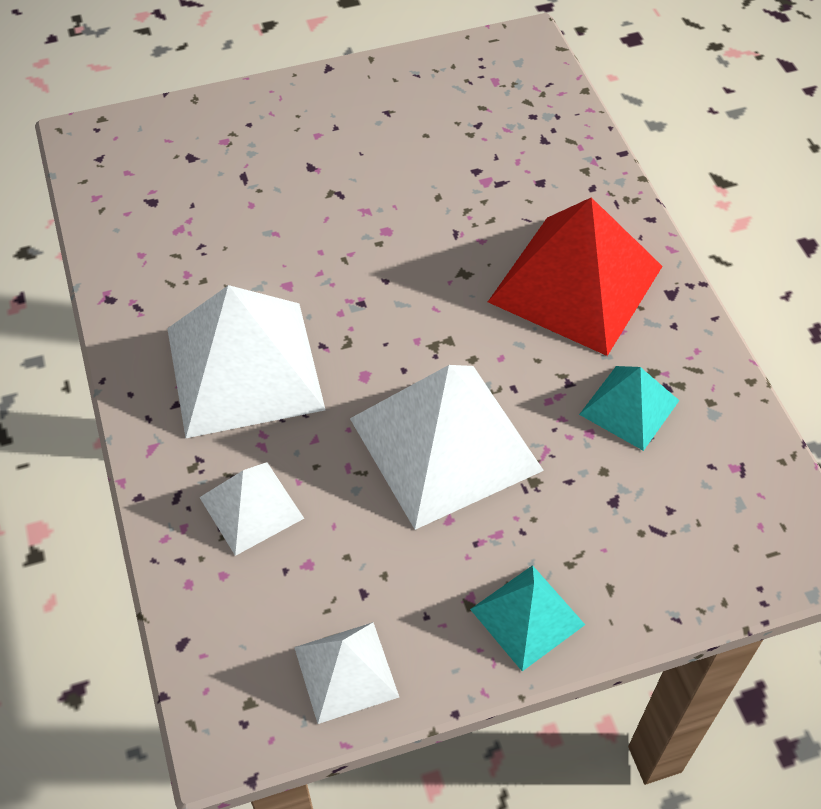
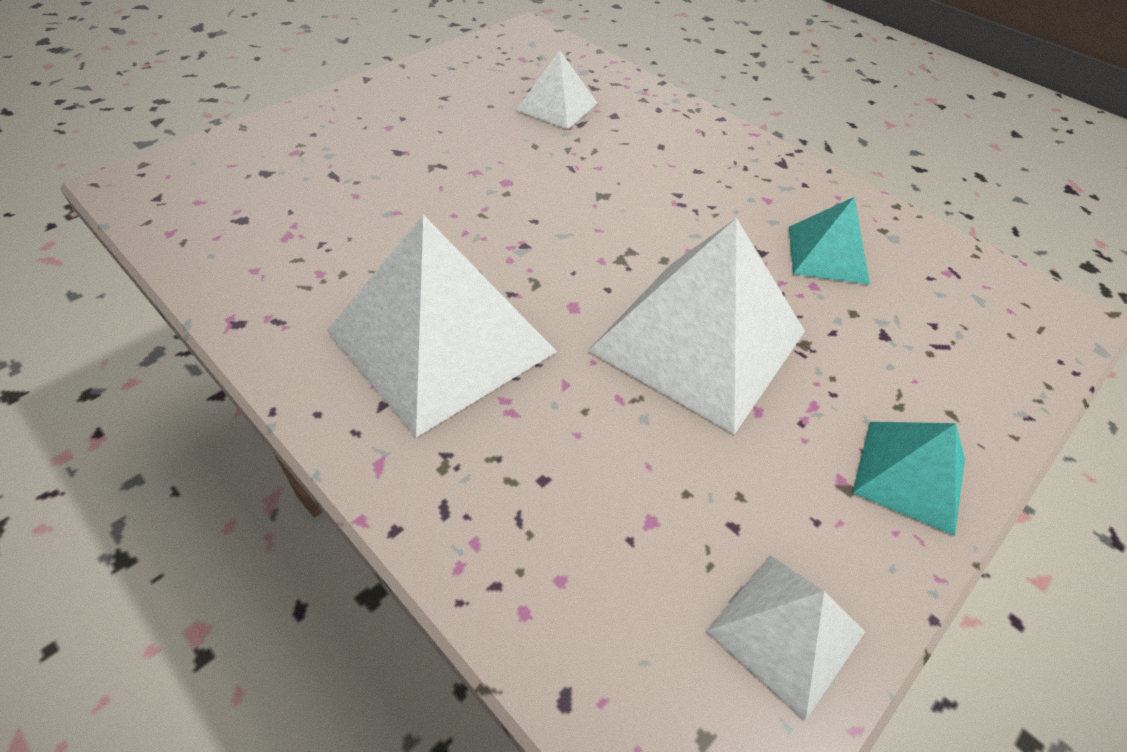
camera: 30 degrees left, 5 degrees down
white pyramid [199,462,304,556] -> white pyramid moved to [516,50,597,129]
red pyramid [488,197,663,356] -> none

